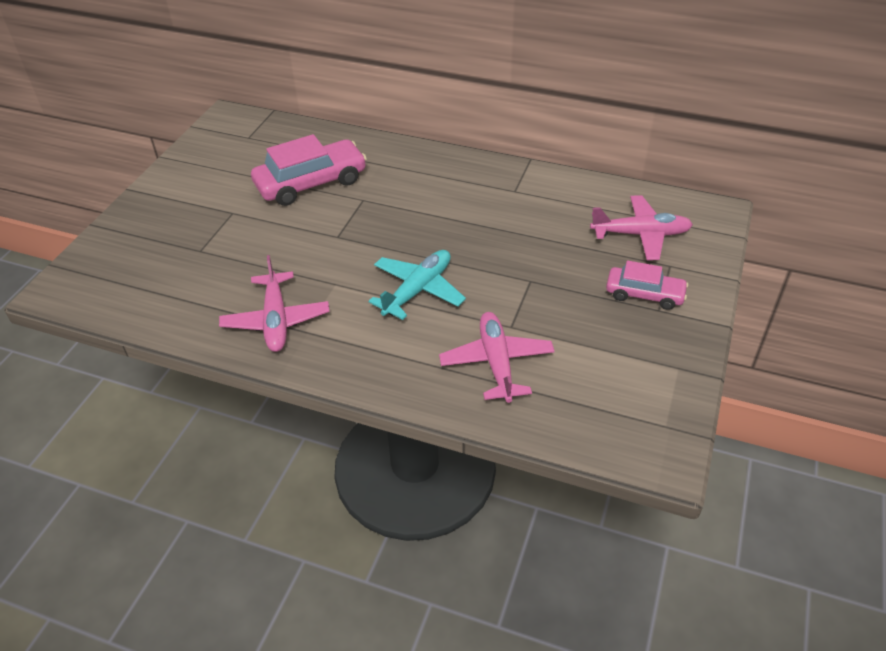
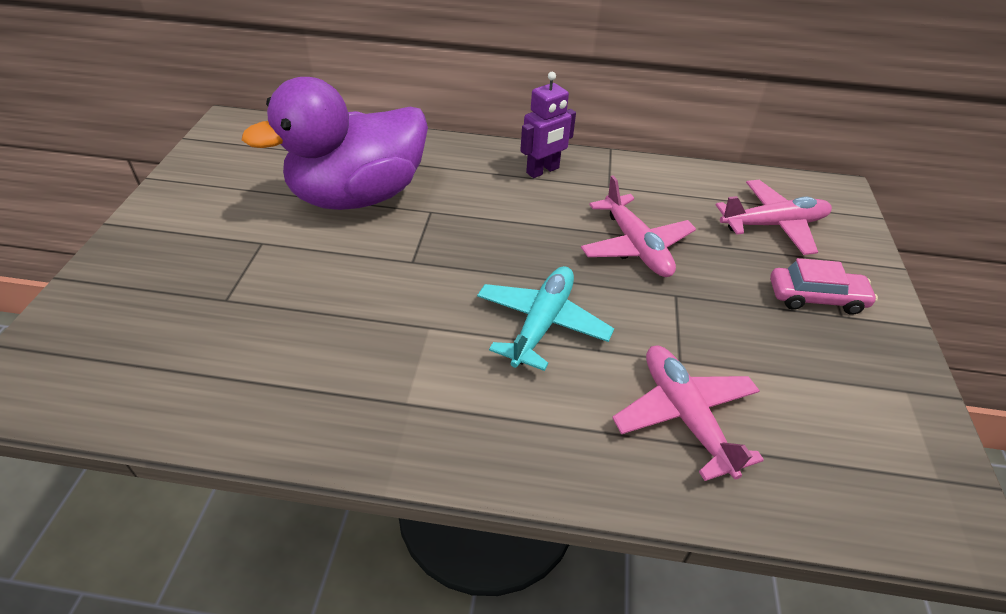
camera: 15 degrees left, 0 degrees up
pink plane [219,255,329,352] -> pink plane moved to [581,175,696,277]
pink car [251,134,367,206] -> purple duck [242,77,428,210]
none -> purple robot [520,72,576,178]

